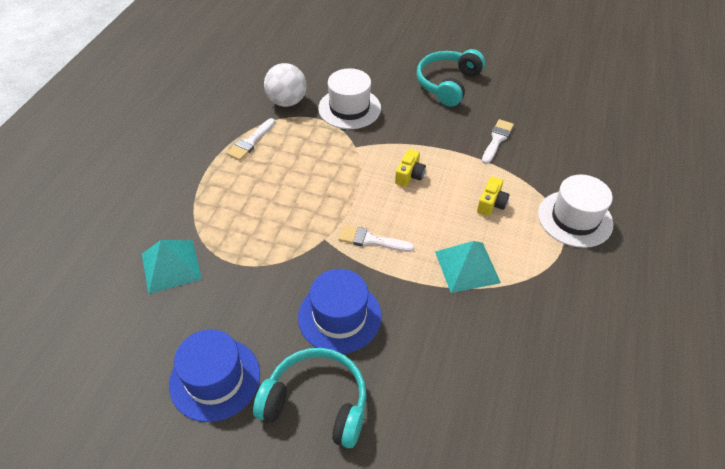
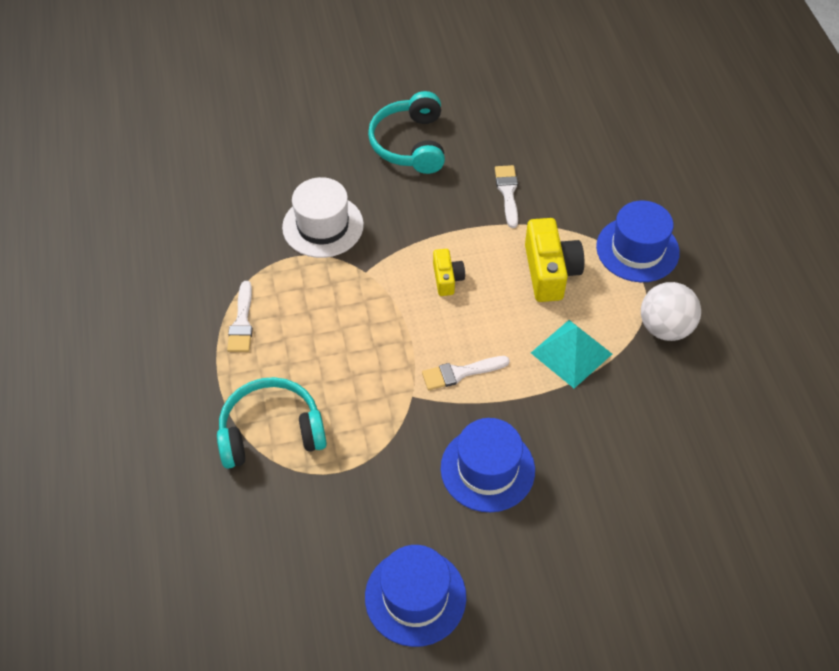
camera: 30 degrees left, 5 degrees up
turquoise pyramid [142,240,202,294] -> none
turquoise headphones [253,348,367,448] -> turquoise headphones moved to [217,377,327,469]
white ball [264,63,307,107] -> white ball moved to [641,282,701,341]
yellow camera [477,176,510,216] -> yellow camera [525,218,584,302], size x1.77
white hat [538,175,613,248] -> blue hat [596,200,680,282]

